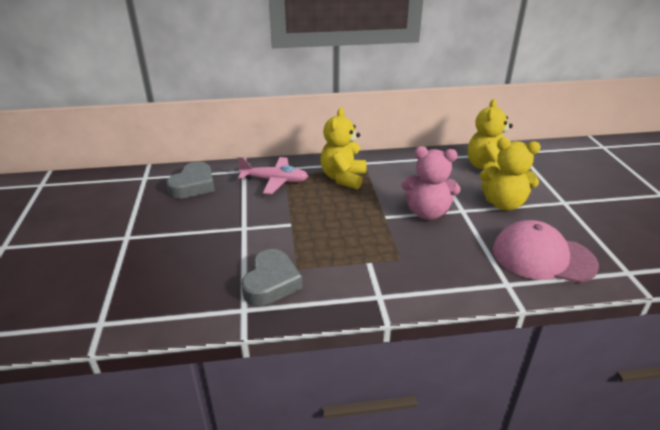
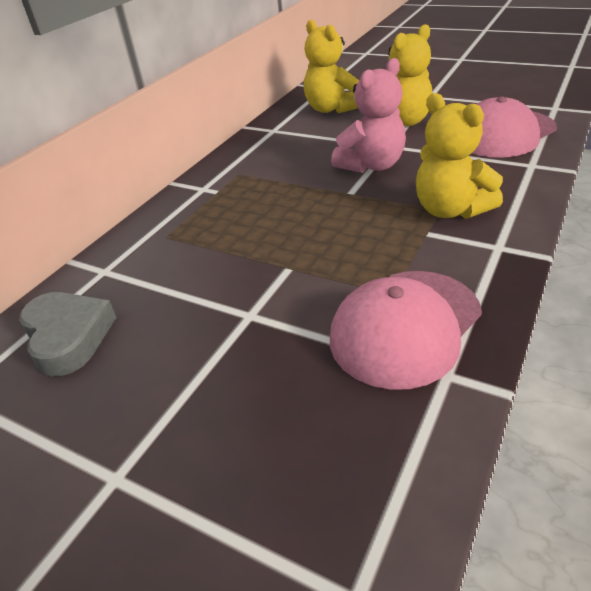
camera: 50 degrees left, 5 degrees up
pink plane [238,157,308,194] -> none
grey heart [241,249,303,306] -> pink cap [330,271,482,390]
yellow teddy bear [320,108,366,190] -> yellow teddy bear moved to [416,93,503,219]

